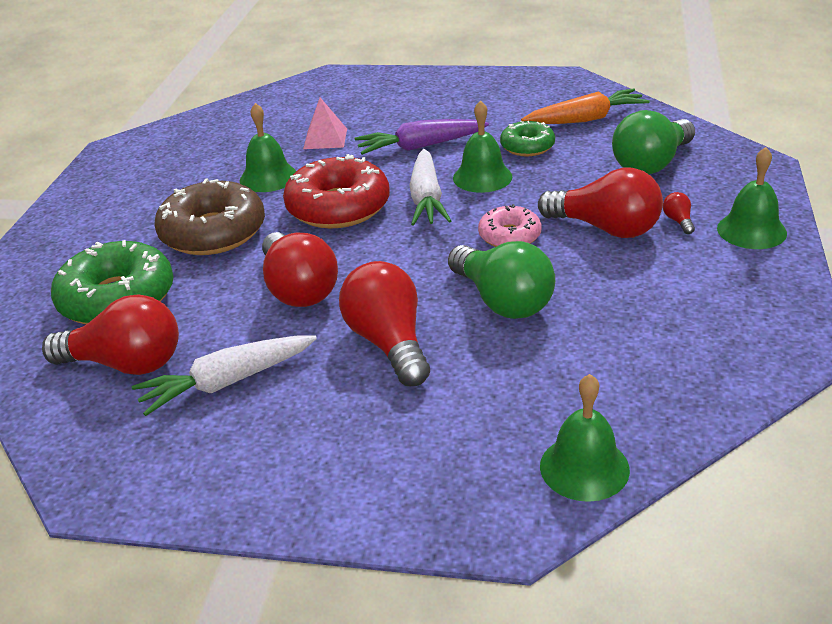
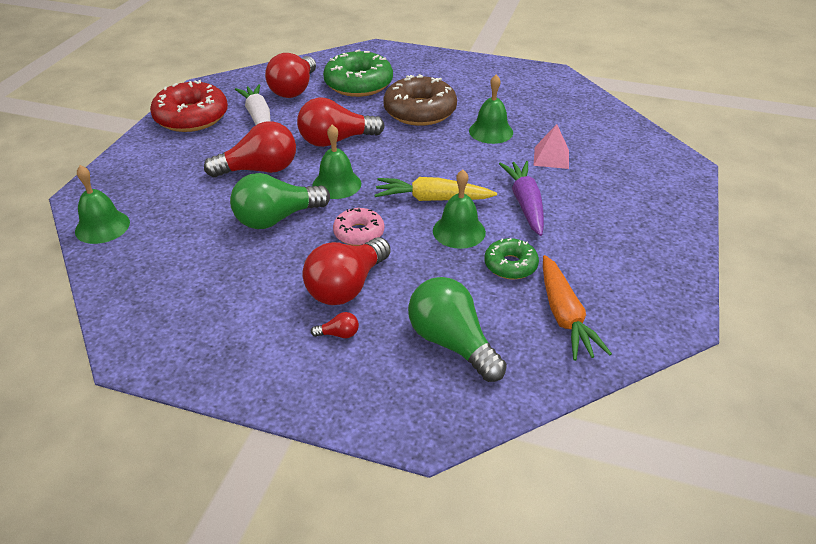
camera: 95 degrees right, 5 degrees up
red donut [283,154,390,229] -> red donut moved to [150,80,228,132]
white carrot [409,149,451,226] -> yellow carrot [374,177,497,201]
green bell [717,147,787,249] -> green bell moved to [312,125,361,199]

